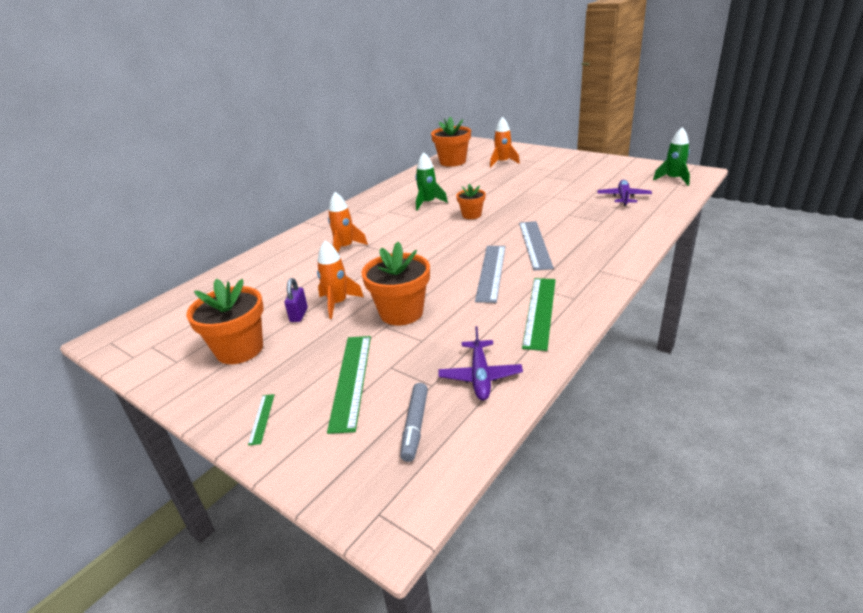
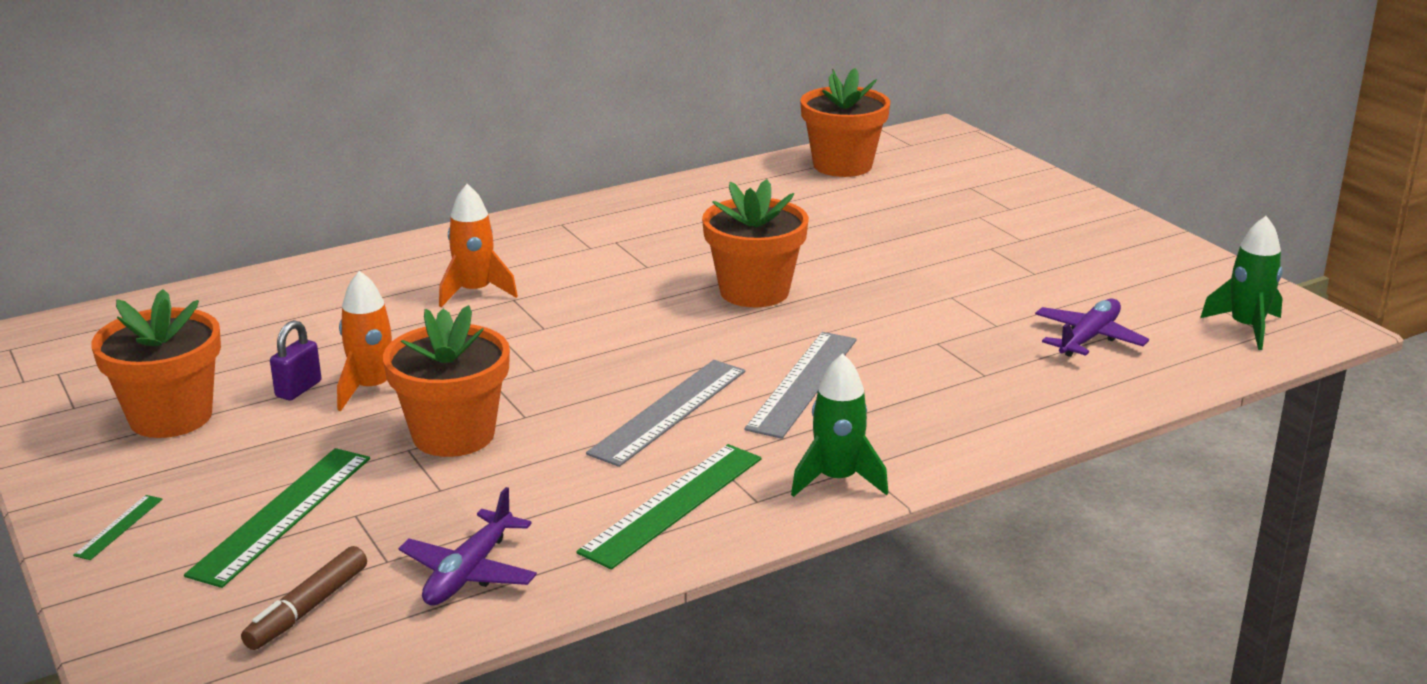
camera: 20 degrees right, 5 degrees down
grey marker [400,383,428,462] -> brown marker [241,546,367,650]
green rocket [415,152,448,211] -> green rocket moved to [791,353,888,497]
orange flower pot [456,184,486,219] -> orange flower pot [702,179,809,307], size x1.71
orange rocket [490,117,520,167] -> none

